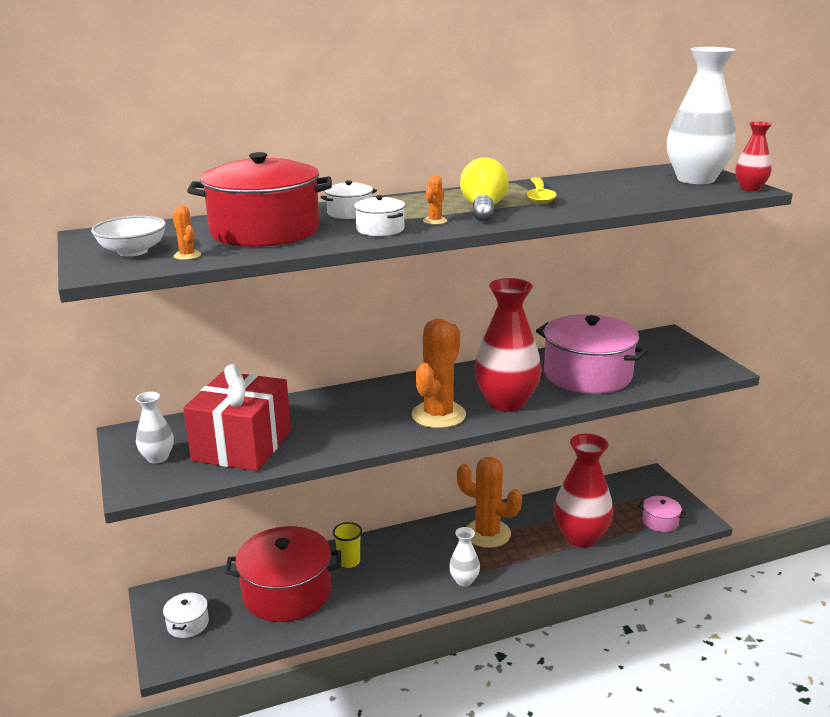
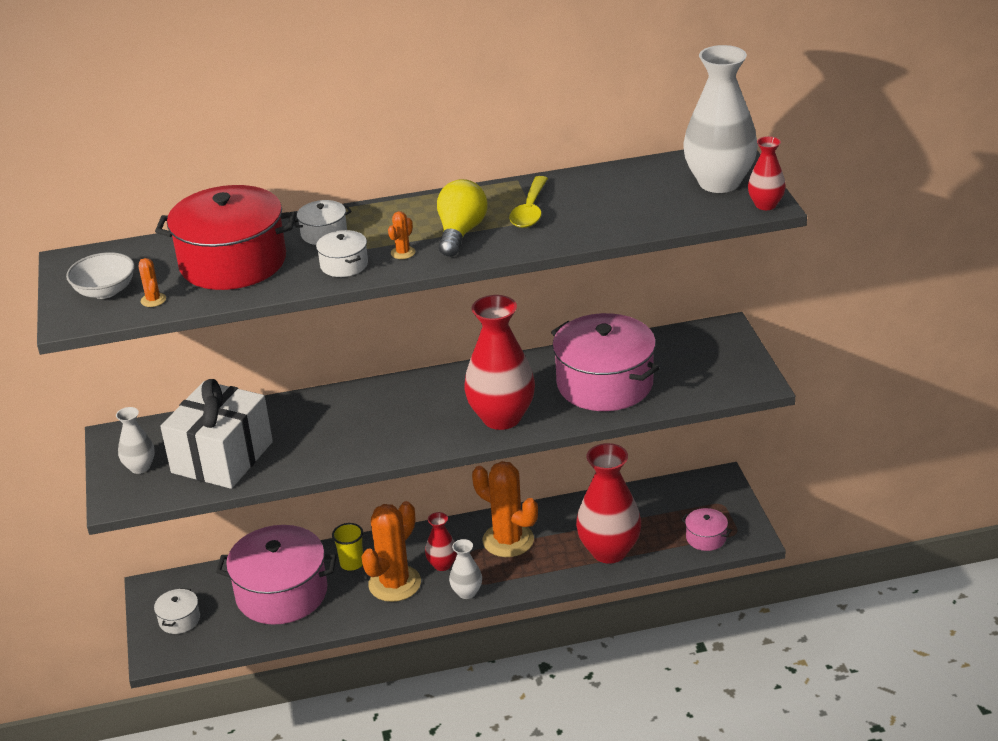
camera: 10 degrees right, 10 degrees up
red gift [183,364,291,471] -> white gift [160,379,273,489]
red pot [225,526,341,622] -> pink pot [216,525,337,625]
orange cactus [411,319,466,428] -> orange cactus moved to [361,501,421,602]
none -> red vase [425,512,457,571]

